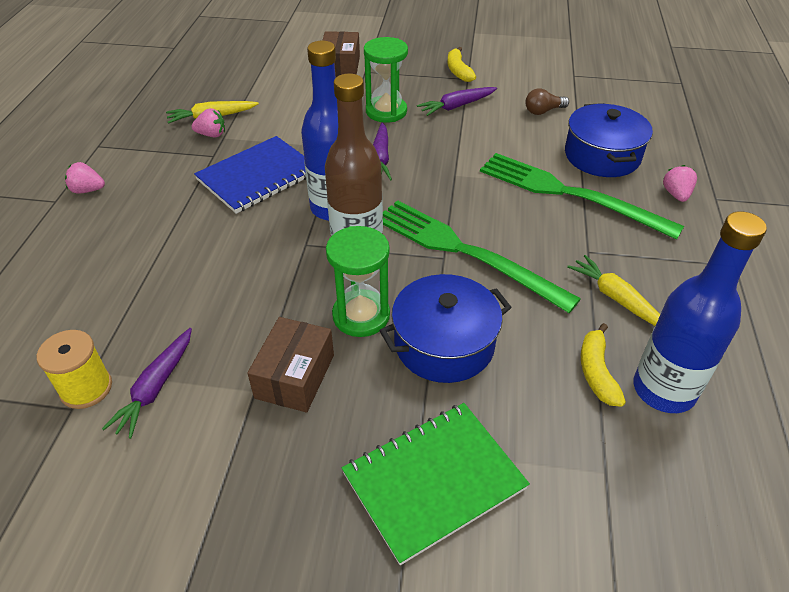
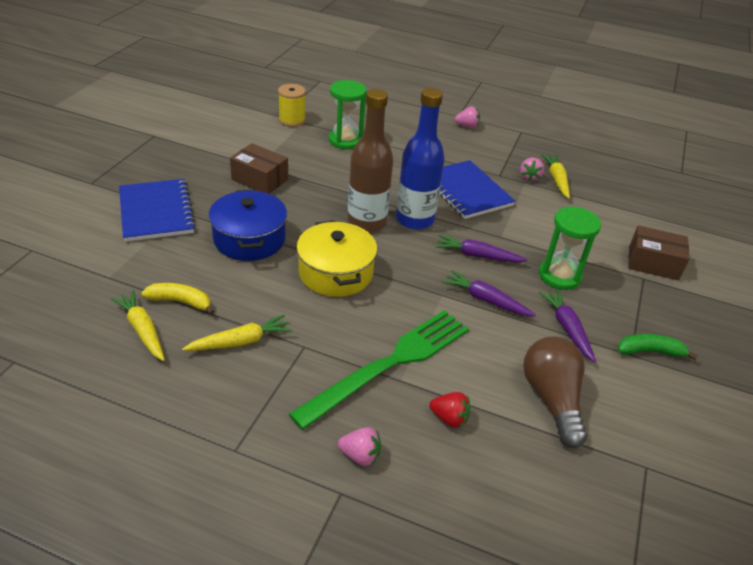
camera: 100 degrees right, 5 degrees down
pink strawberry [65,162,105,194] -> pink strawberry turned 75 degrees clockwise [455,106,480,128]
purple carrot [102,328,192,439] -> purple carrot moved to [442,270,536,317]
green hourglass [326,226,390,337] -> green hourglass moved to [329,80,367,149]
green notebook [342,403,530,565] -> blue notebook [119,179,196,242]
green fork [383,200,581,313] -> yellow pot [296,220,377,297]
yellow banana [448,47,476,82] -> green banana [618,334,698,360]
brown light bulb [525,88,569,115] -> brown light bulb [523,336,587,448], size x1.87
blue pot [565,103,653,177] -> red strawberry [429,392,470,428]
blue bottle [634,211,767,413] -> yellow carrot [110,290,165,361]

